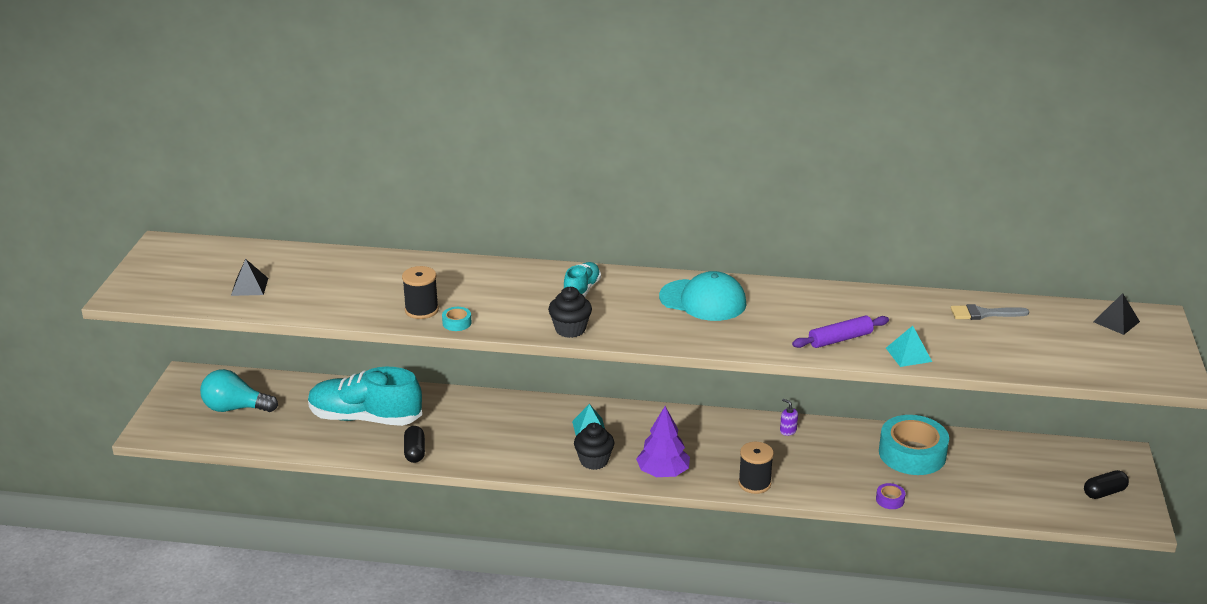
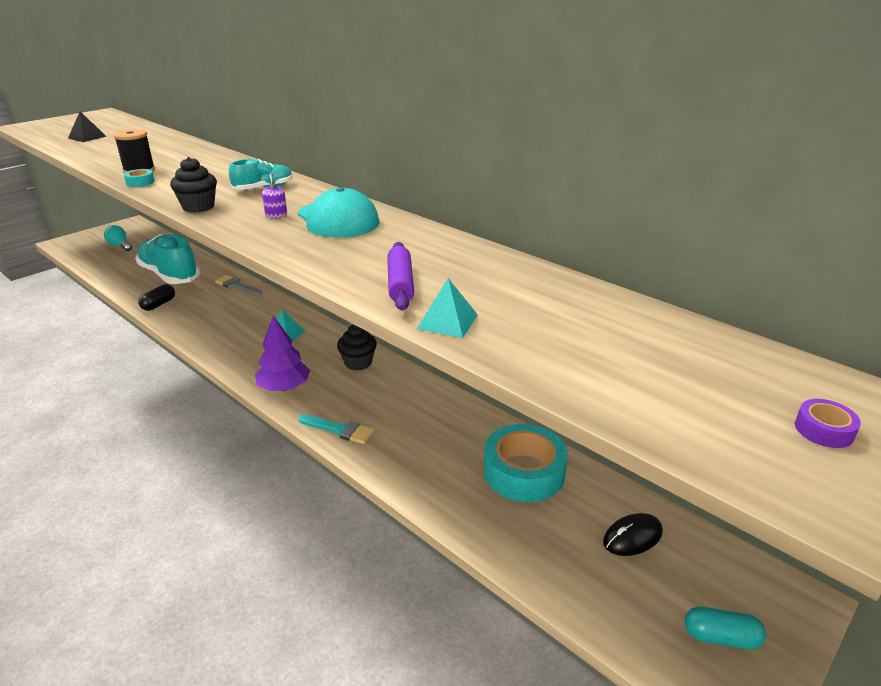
camera: 35 degrees right, 0 degrees up
turquoise light bulb [200,369,278,412] -> turquoise light bulb [104,225,132,251], size x0.65
black cupcake [574,423,614,470] -> black cupcake moved to [337,325,377,371]
black spool [738,442,774,494] -> turquoise brush [298,414,374,444]
purple soap dispenser [780,399,798,436] -> purple soap dispenser moved to [262,173,287,218]
purple rolling pin [792,315,889,348] -> purple rolling pin turned 75 degrees clockwise [387,242,414,310]
purple tape [876,483,905,509] -> purple tape moved to [795,399,861,448]
grey brush [951,304,1029,320] -> grey brush moved to [215,275,262,296]
black capsule [1084,470,1129,499] -> turquoise capsule [685,606,766,650]
black pyramid [1093,293,1140,335] -> none
none -> black mouse [603,513,663,556]

